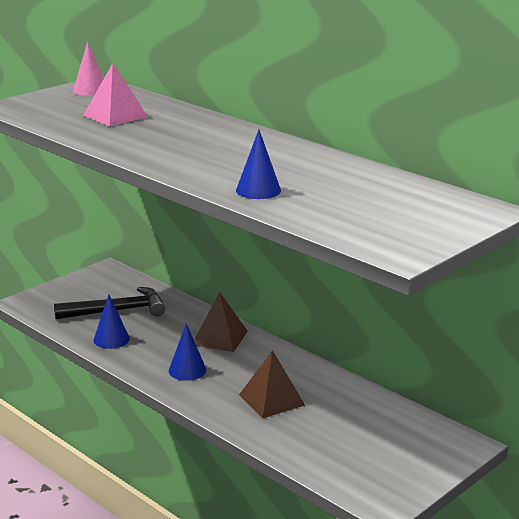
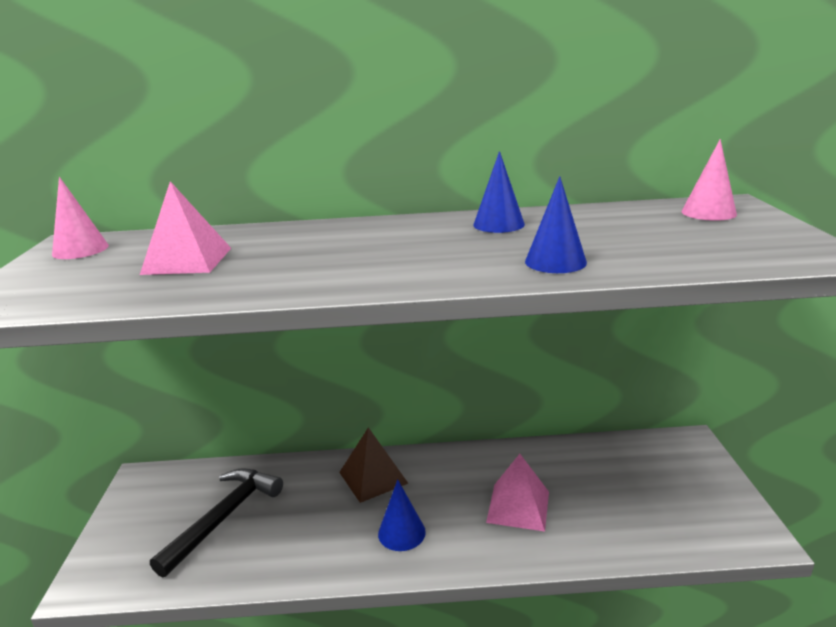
camera: 45 degrees left, 0 degrees up
blue cone [93,294,130,349] -> blue cone moved to [473,151,525,233]
brown pyramid [239,350,305,419] -> pink pyramid [486,454,549,531]
none -> pink cone [682,139,737,221]

